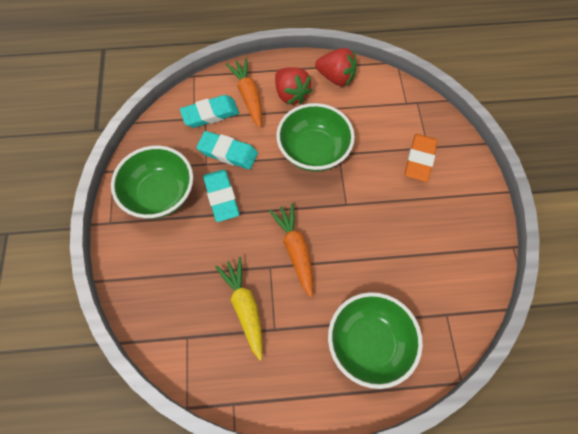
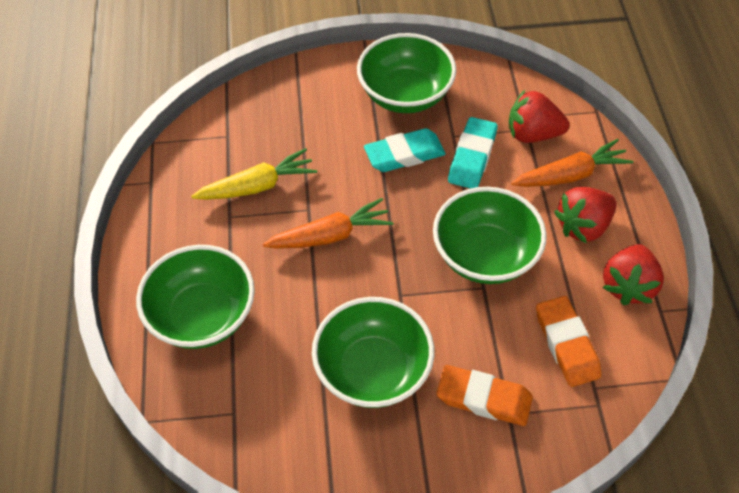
camera: 90 degrees right, 10 degrees down
turquoise eraser [180,95,239,128] -> red strawberry [509,90,570,143]
none -> green bowl [312,297,434,408]
none -> orange eraser [536,296,601,387]

